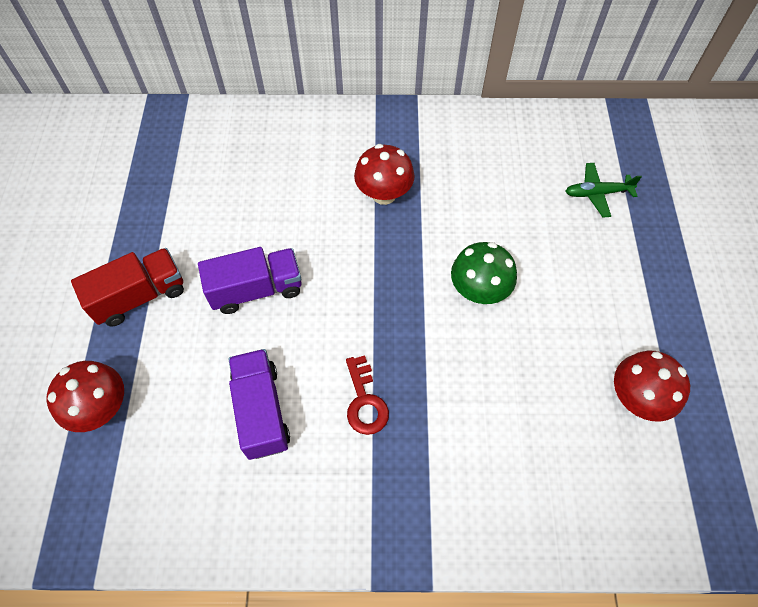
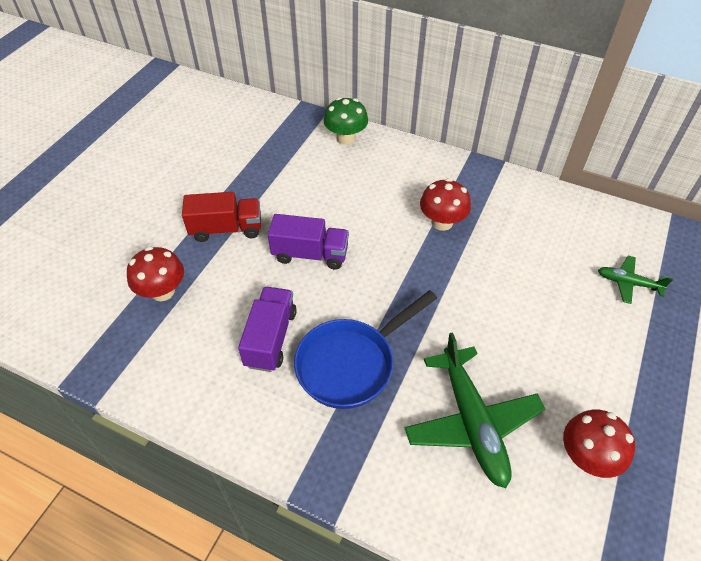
camera: 25 degrees right, 10 degrees down
red key [346,355,389,435] -> blue pan [294,290,437,409]
green mushroom [451,242,517,304] -> green mushroom moved to [324,97,368,145]
none -> green plane [405,332,545,488]

